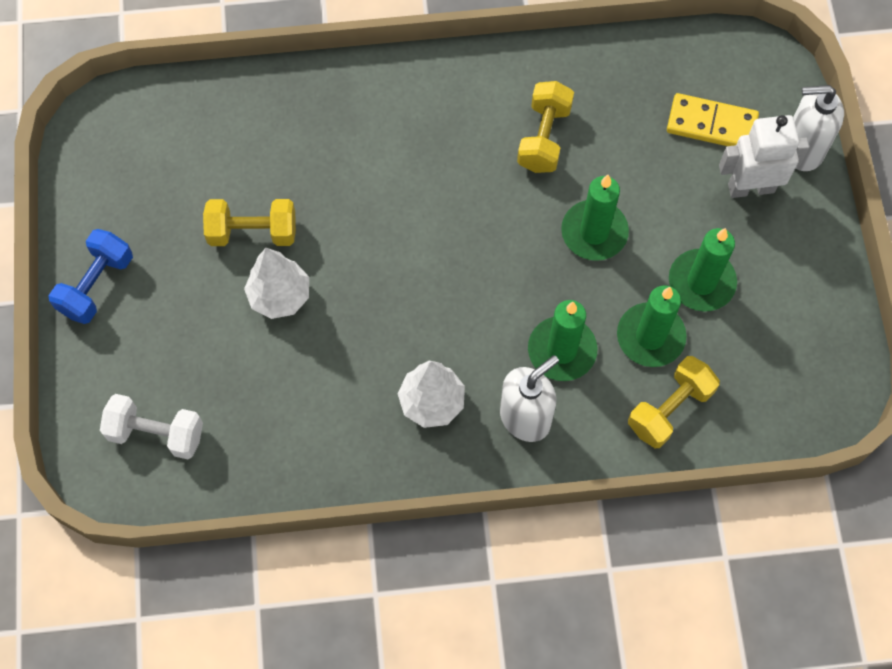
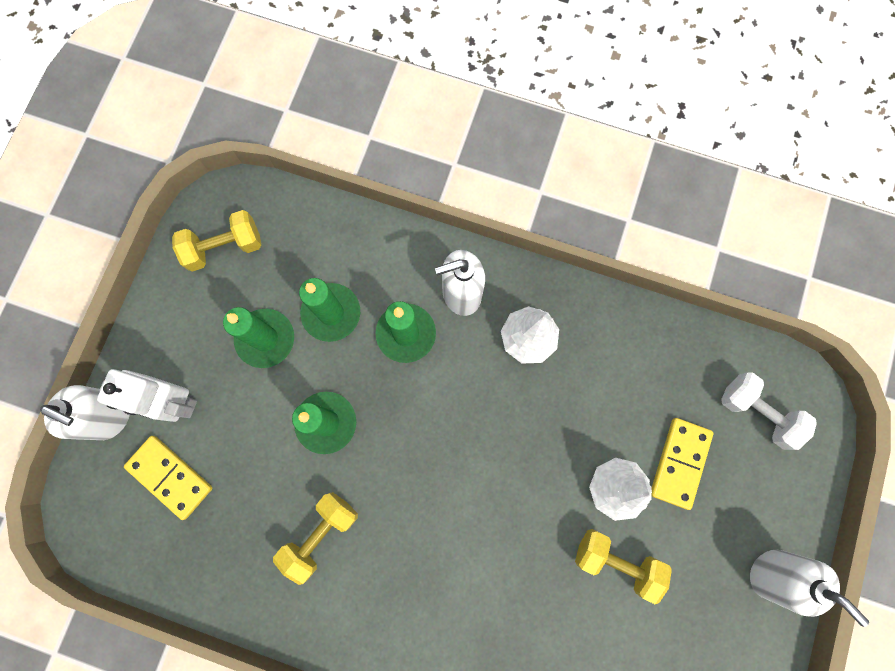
camera: 155 degrees left, 10 degrees up
blue dumbbell [48,229,133,324] -> white soap dispenser [750,550,869,627]
yellow dumbbell [628,356,720,448] -> yellow dumbbell moved to [172,210,261,272]
none -> yellow domino [651,418,713,510]

